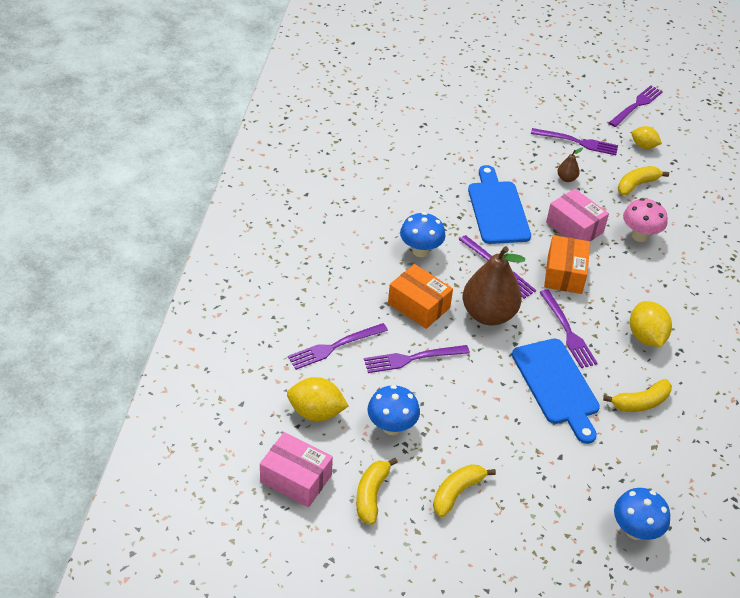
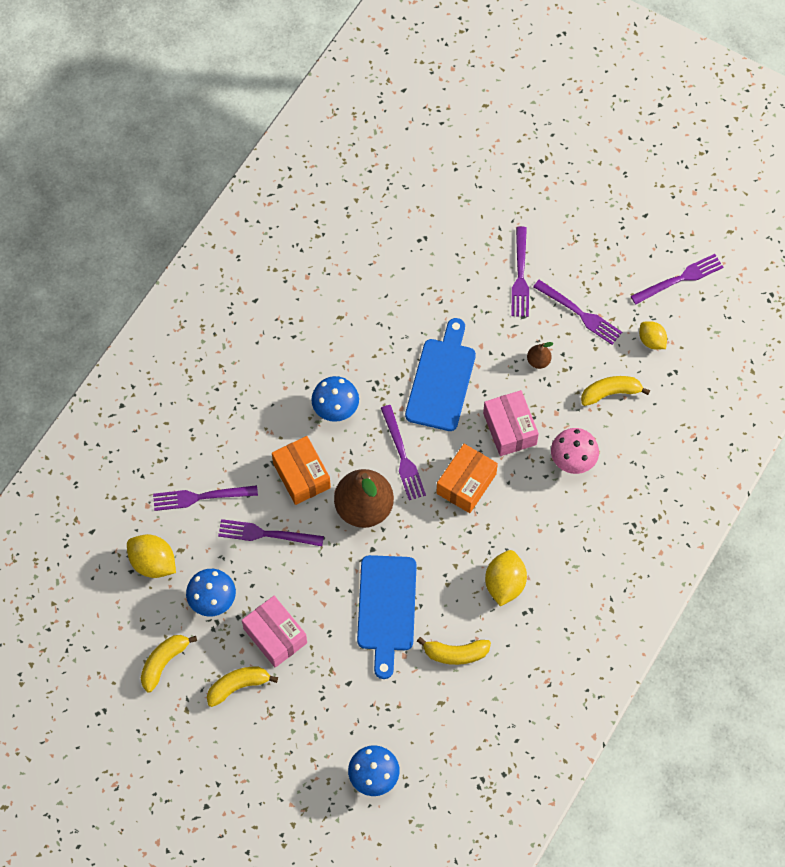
camera: 25 degrees right, 20 degrees up
pink box [260,432,333,507] -> pink box moved to [242,596,307,668]
purple fork [539,290,598,368] -> purple fork moved to [511,226,529,317]

